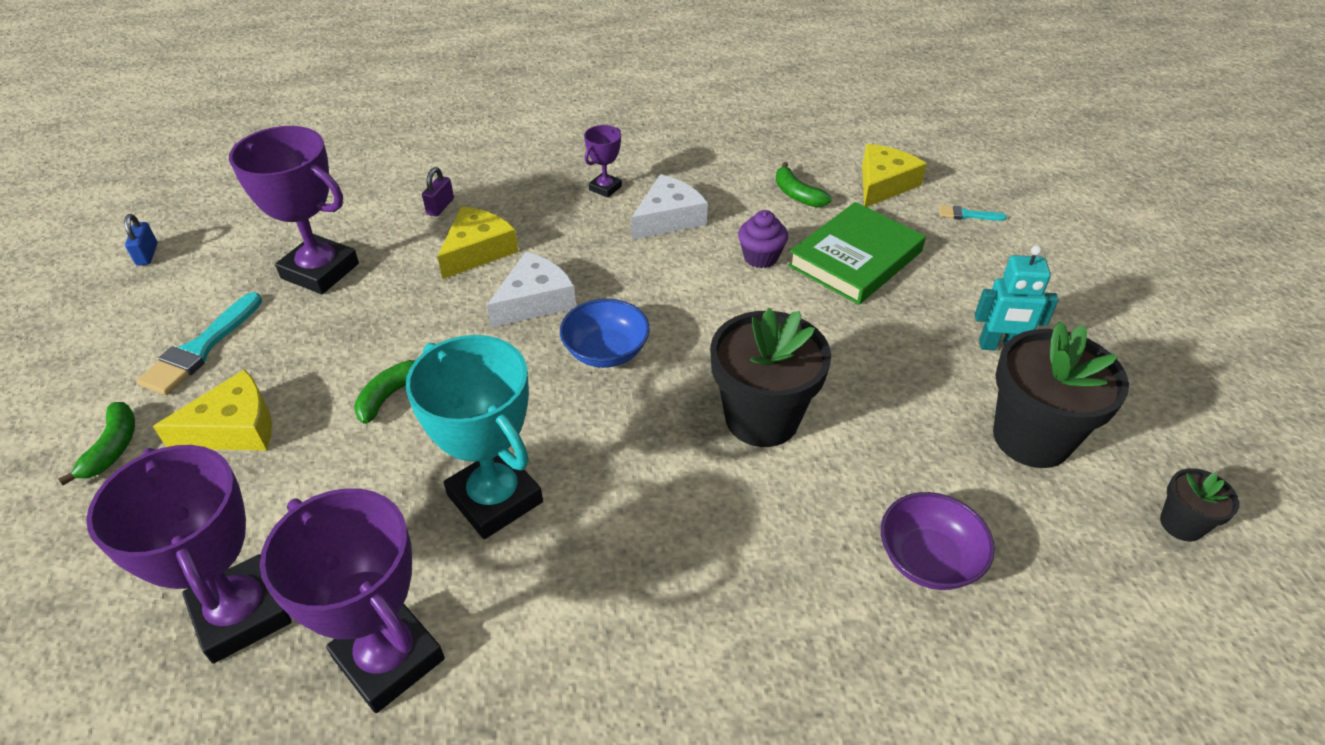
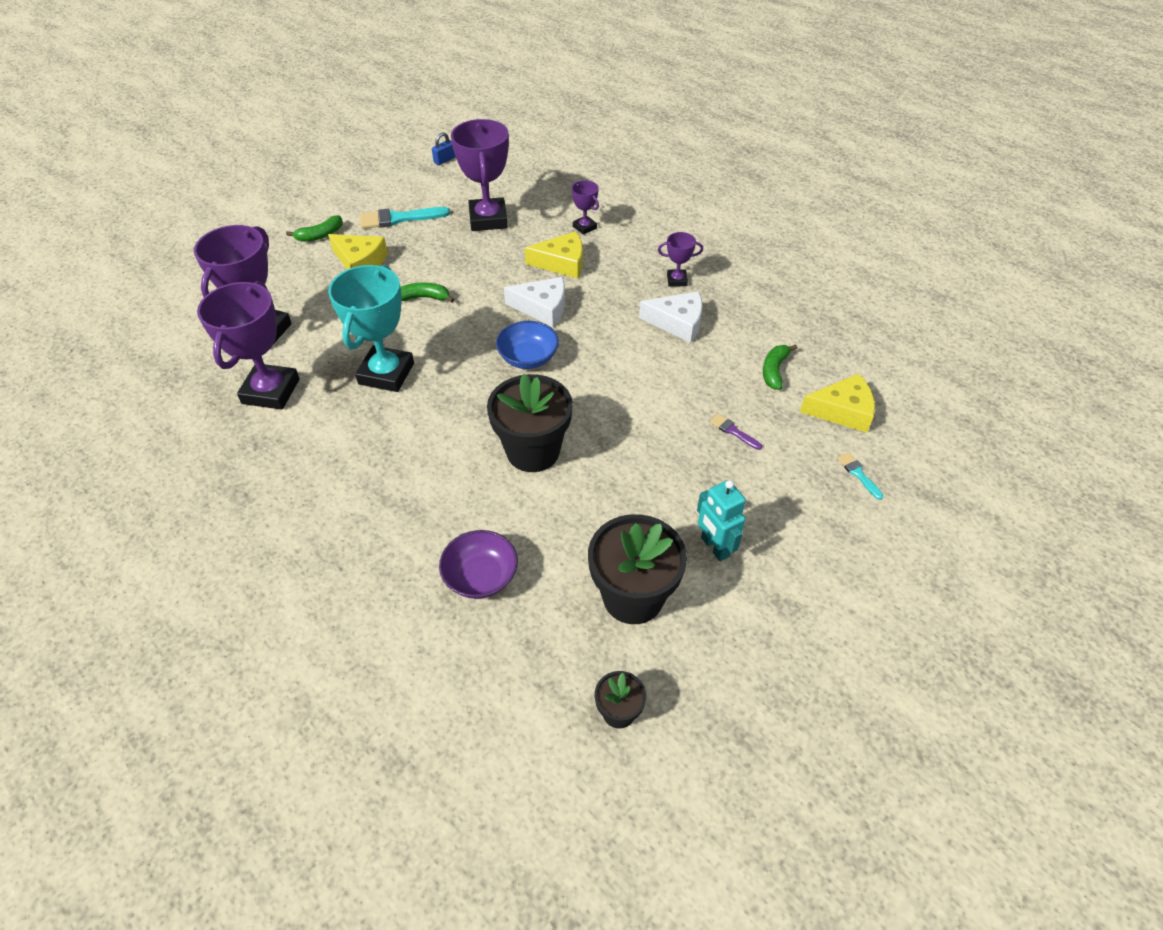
camera: 55 degrees right, 5 degrees up
purple padlock [422,167,454,216] -> purple trophy [571,180,599,235]
purple cupcake [738,210,788,268] -> none
green book [788,202,926,305] -> purple brush [710,414,762,450]

